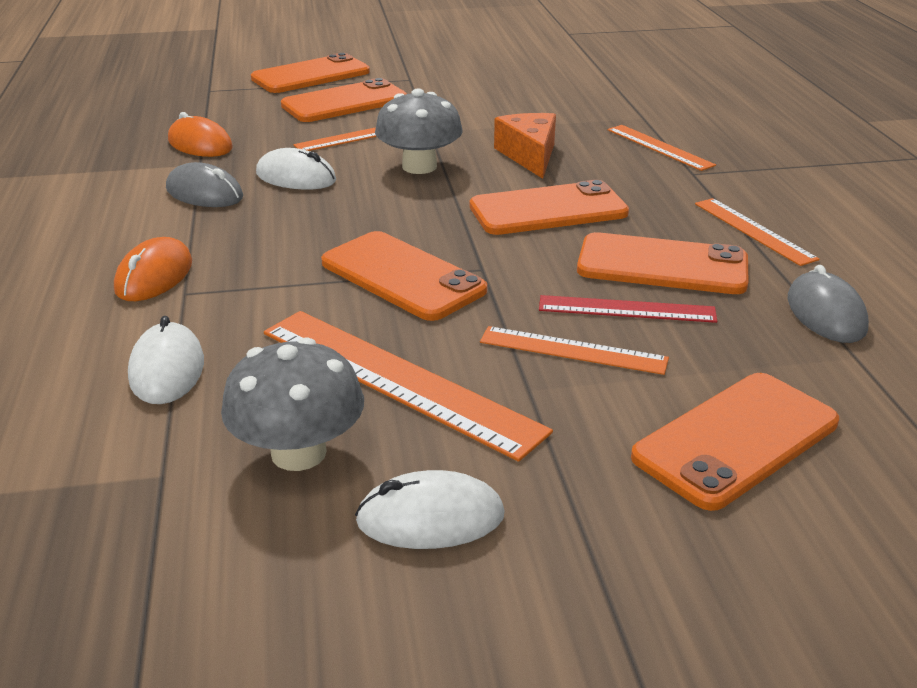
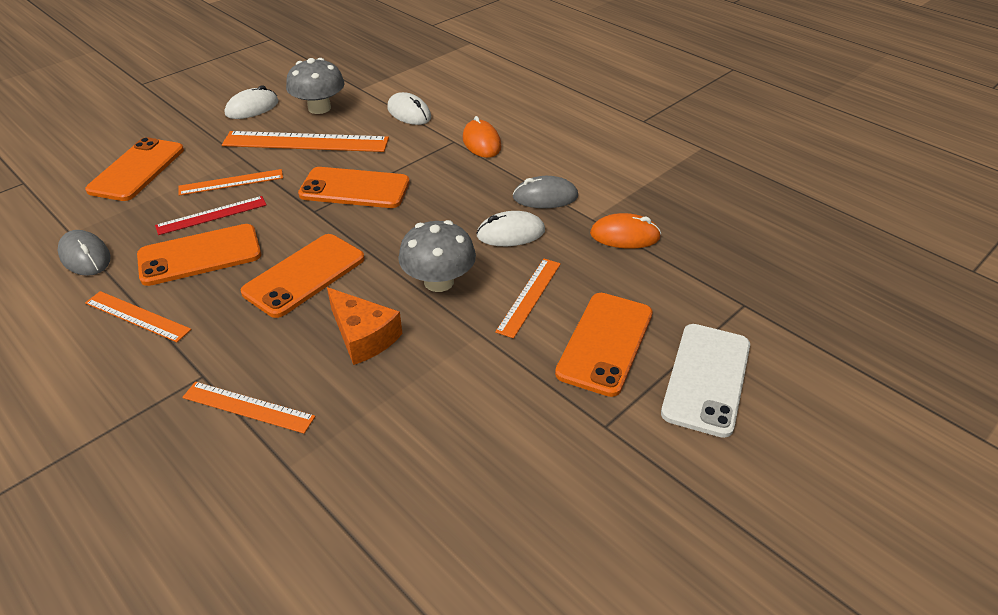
camera: 145 degrees right, 10 degrees up
orange phone [251,53,370,93] -> white phone [661,324,750,438]

